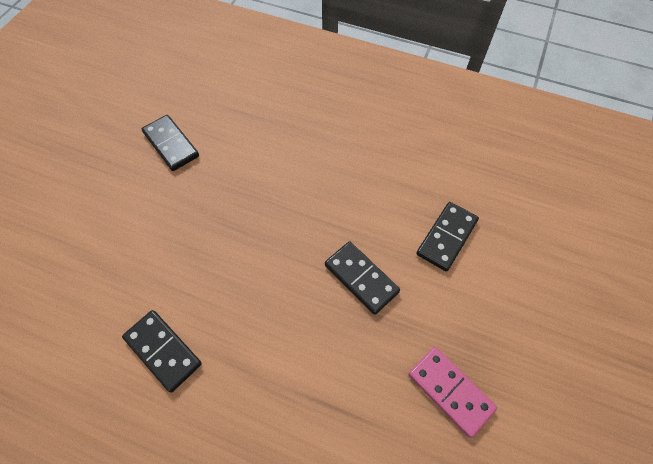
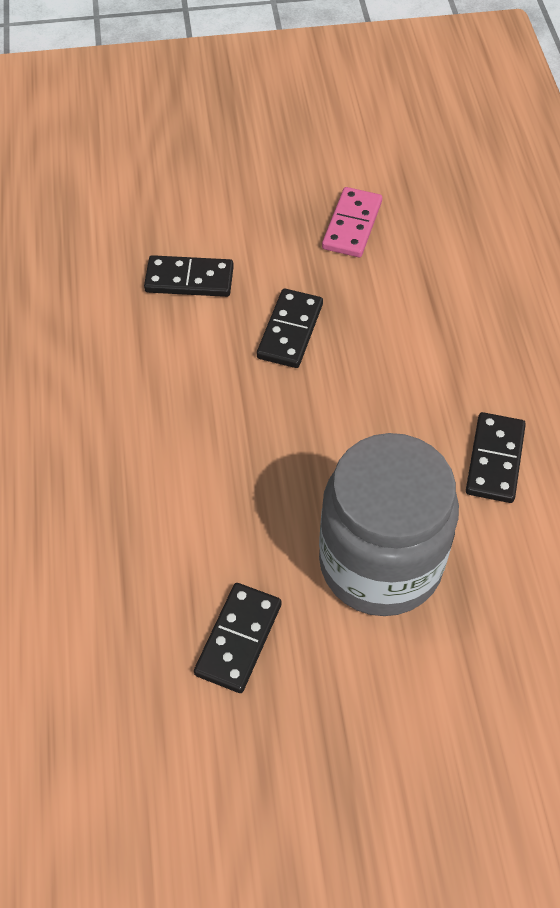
camera: 120 degrees left, 5 degrees down
none -> grey jar [319,433,459,616]

